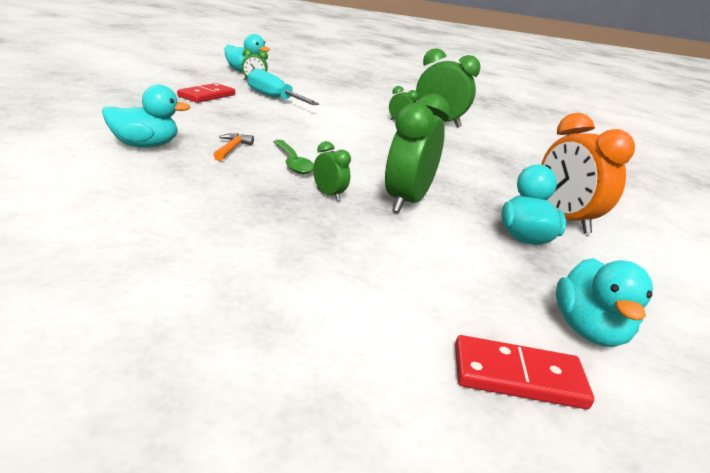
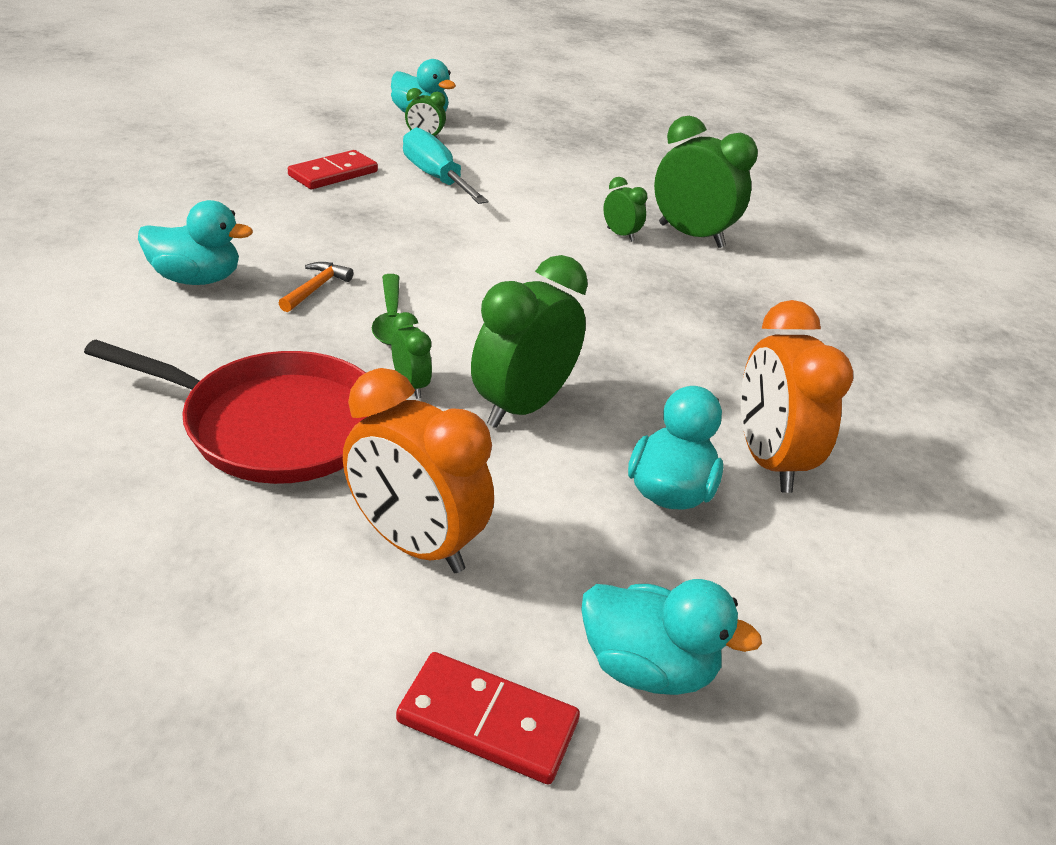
camera: 15 degrees right, 10 degrees up
turquoise duck [556,258,653,347] -> turquoise duck turned 90 degrees counterclockwise [581,579,762,695]
none -> red pan [84,340,368,484]
none -> orange clock [343,368,494,573]

